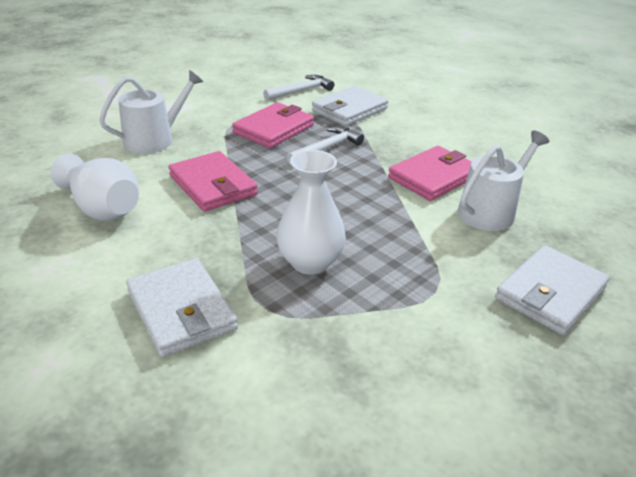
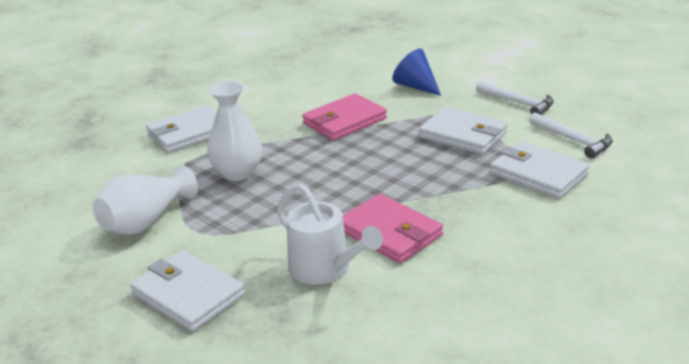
camera: 90 degrees right, 5 degrees down
white vase [50,154,139,221] -> white vase moved to [93,165,198,235]
white watering can [99,70,203,153] -> blue cone [392,49,441,96]
pink wallet [232,102,314,148] -> white wallet [419,107,508,155]
white hammer [286,126,364,165] -> white hammer moved to [476,81,554,115]

